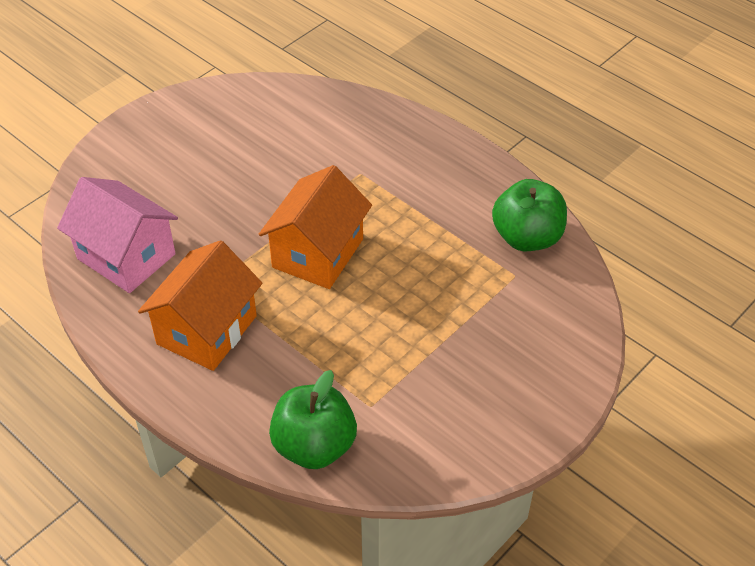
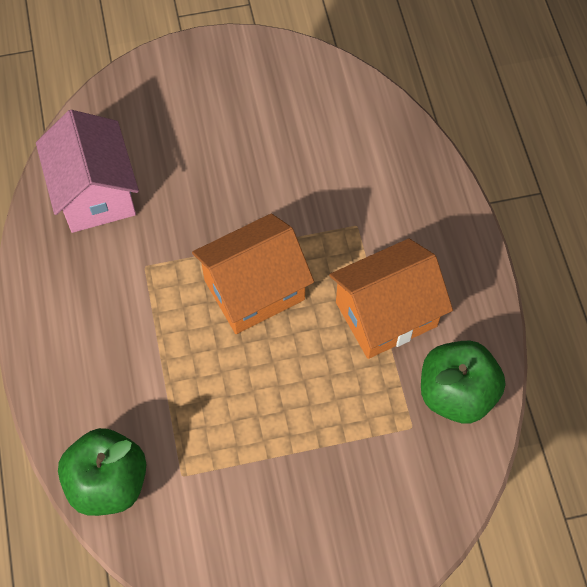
camera: 35 degrees right, 15 degrees up
orange house [138,240,262,371] -> orange house moved to [329,238,453,359]

